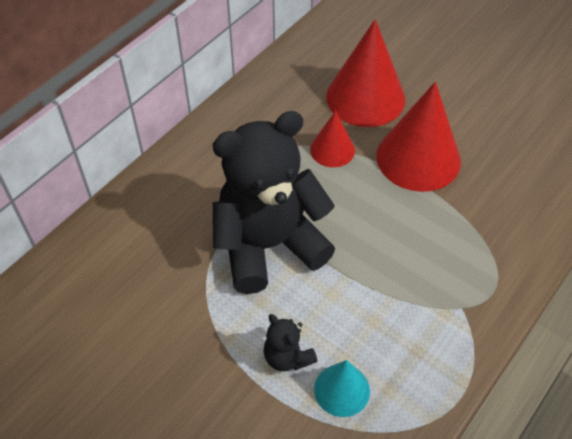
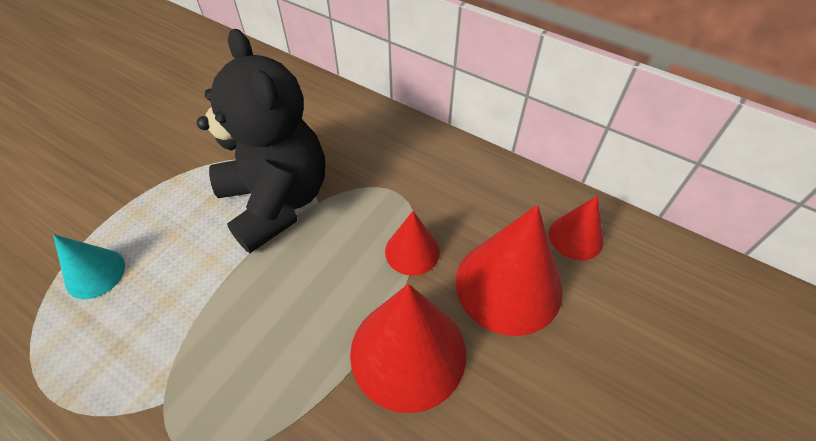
camera: 85 degrees right, 0 degrees up
black teddy bear [264,314,318,371] -> none
none -> red cone [549,196,604,260]

